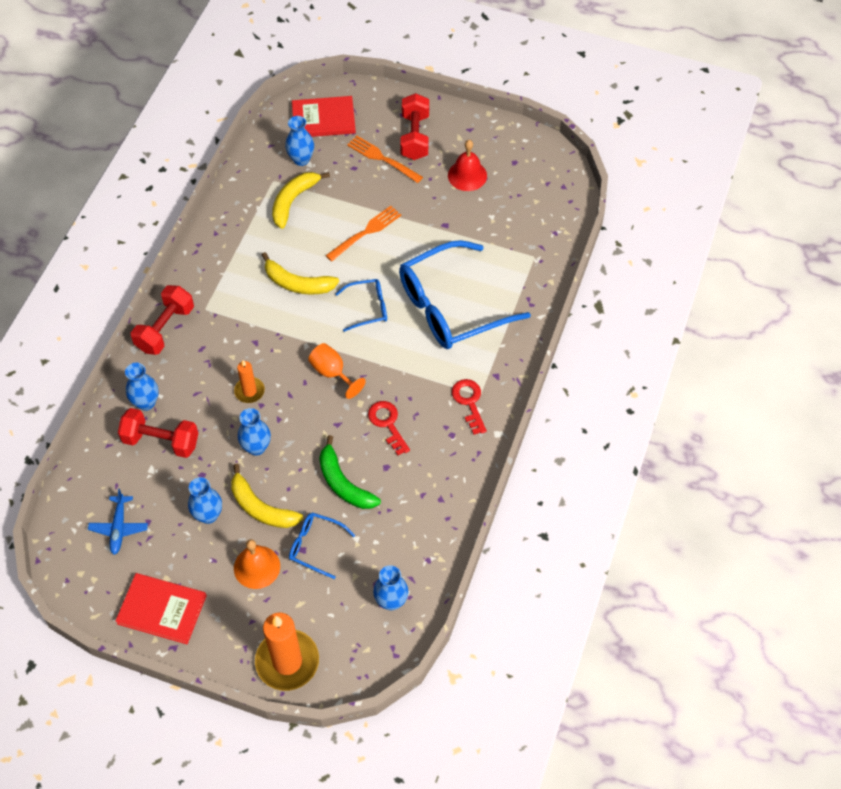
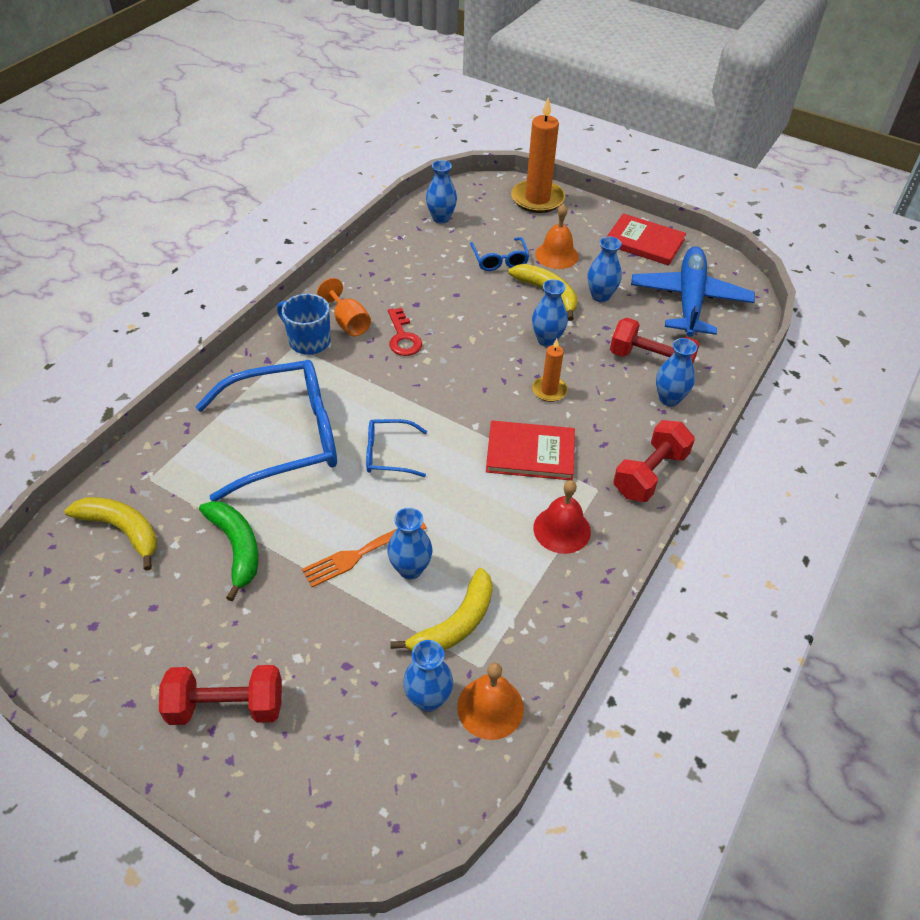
camera: 170 degrees left, 10 degrees down
blue plane [88,489,148,555] -> blue plane [631,246,755,337], size x2.07
yellow banana [262,252,339,295] -> yellow banana moved to [65,497,157,571]
blue glasses [289,512,355,579] -> blue glasses turned 45 degrees clockwise [470,237,529,271]
red book [292,96,356,137] -> red book moved to [486,421,575,480]
orange goblet [308,343,366,399] -> orange goblet moved to [317,278,371,336]
green banana [319,435,381,509] -> green banana moved to [199,501,258,601]
orange fork [347,135,423,183] -> none
red dumbbell [400,93,429,160] -> red dumbbell turned 75 degrees clockwise [159,665,282,725]
red bell [448,140,487,191] -> red bell moved to [533,480,591,554]
red key [452,379,487,435] -> blue mug [277,294,331,355]
none -> blue vase [387,508,433,579]
none -> orange bell [457,663,524,740]

